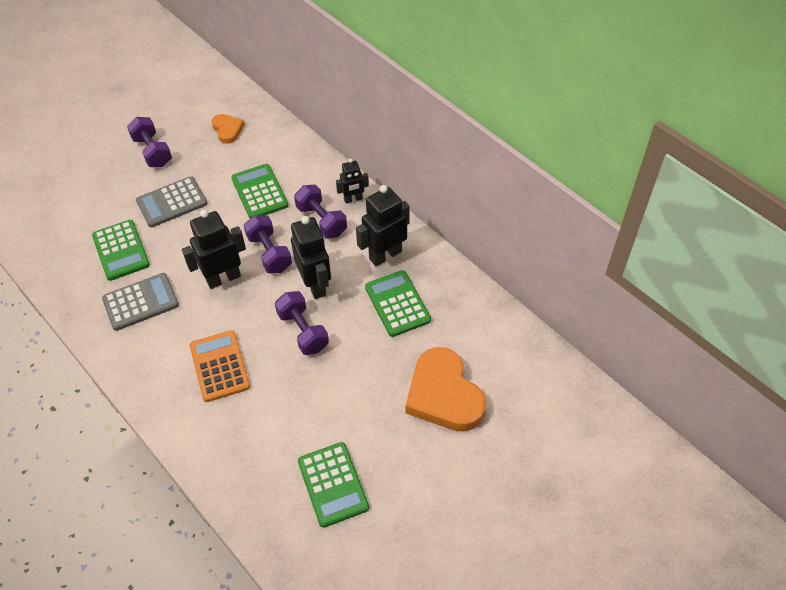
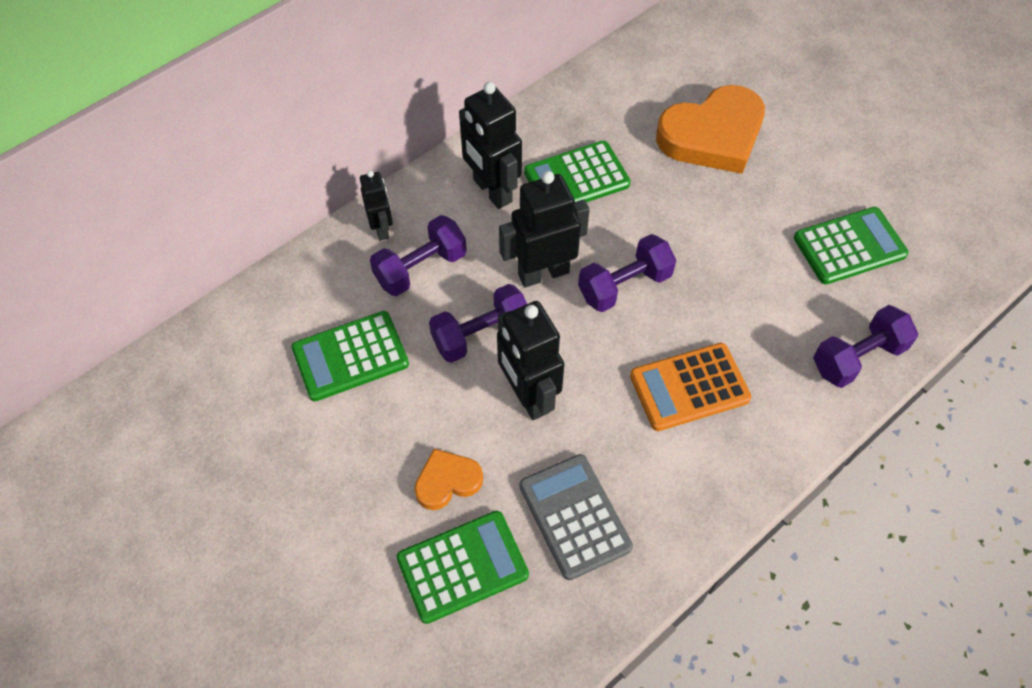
camera: 90 degrees left, 5 degrees up
purple dumbbell [127,117,172,167] -> purple dumbbell moved to [813,305,918,388]
grey calculator [136,176,207,227] -> none
orange heart [212,114,244,144] -> orange heart moved to [414,449,483,510]

